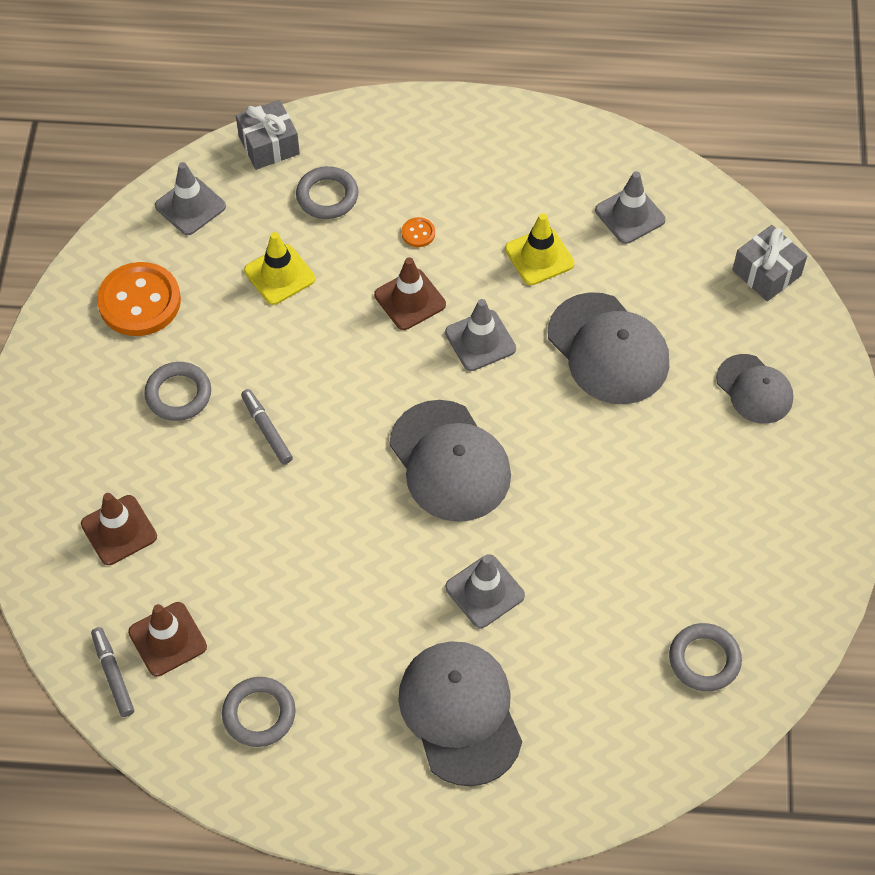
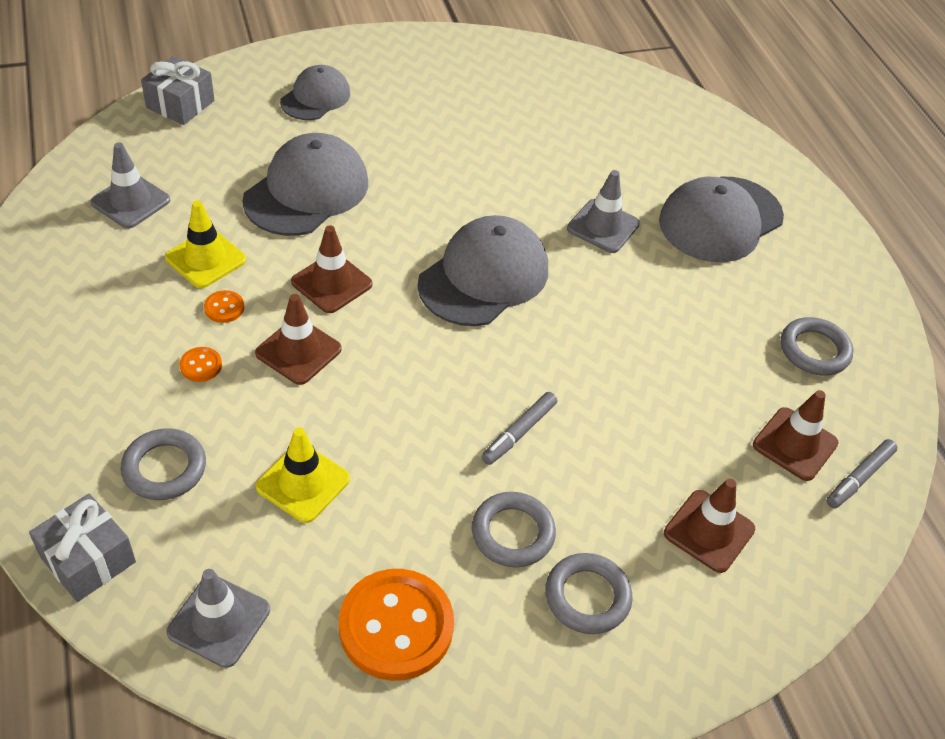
camera: 115 degrees left, 10 degrees down
grey traffic cone [445,299,516,371] -> brown traffic cone [291,225,372,313]
grey ring [669,623,742,691] -> grey ring moved to [545,553,633,634]
none -> orange button [204,290,244,323]

